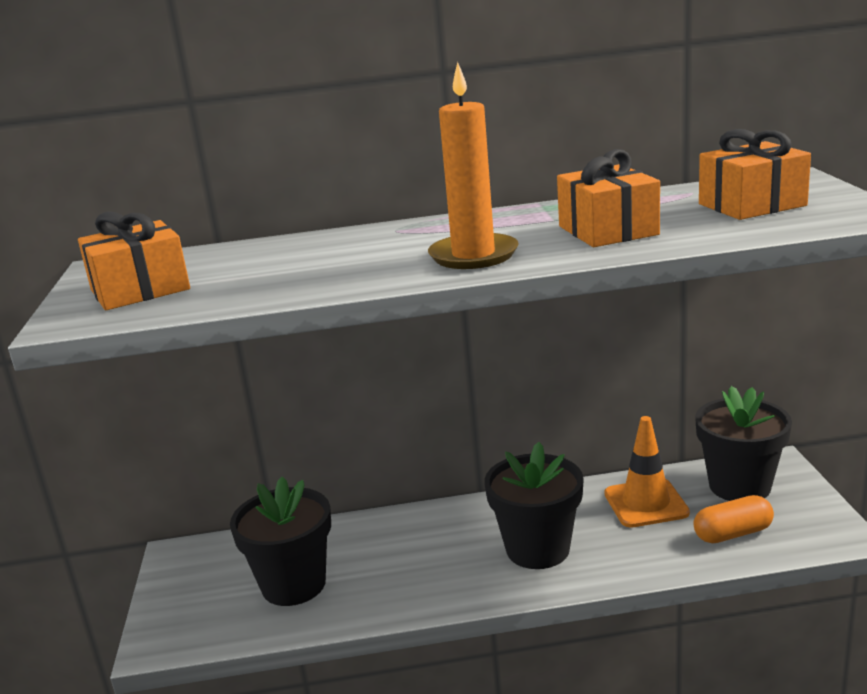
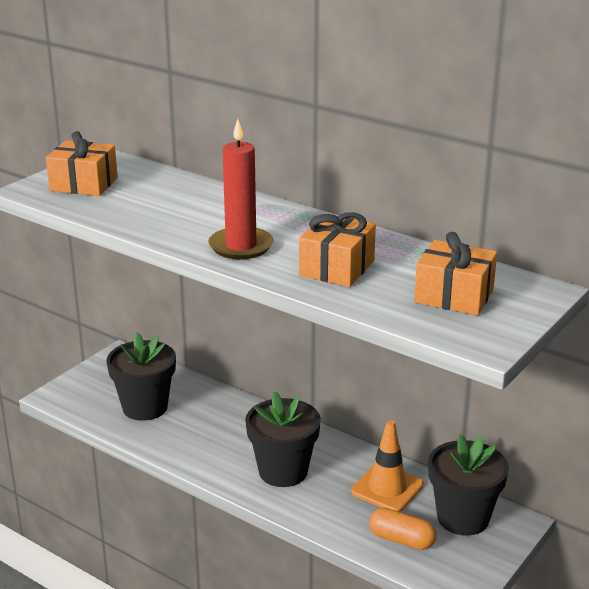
camera: 40 degrees right, 5 degrees up
orange candle [428,62,519,269] -> red candle [208,119,274,259]

